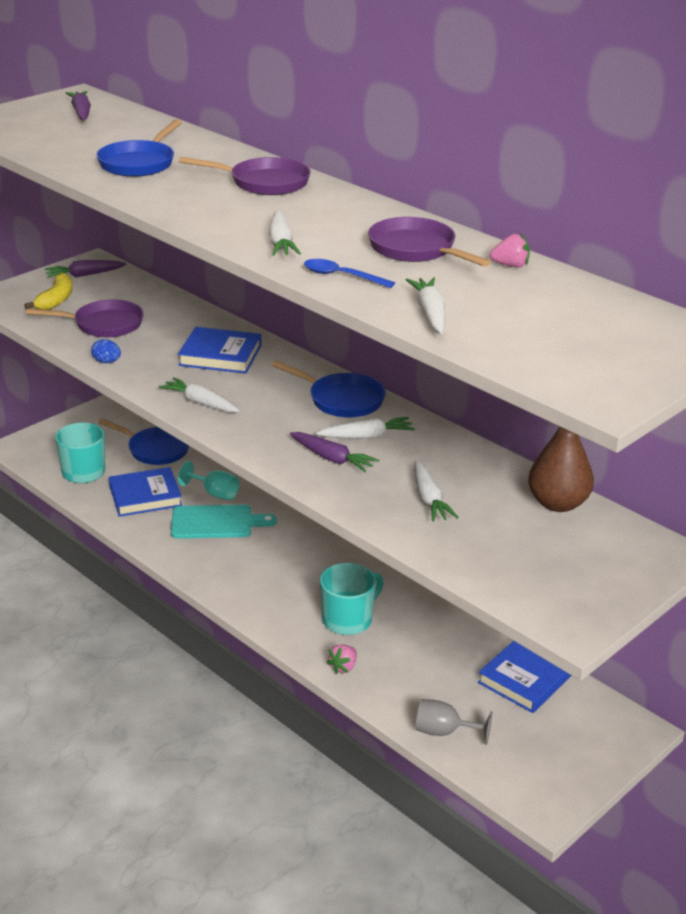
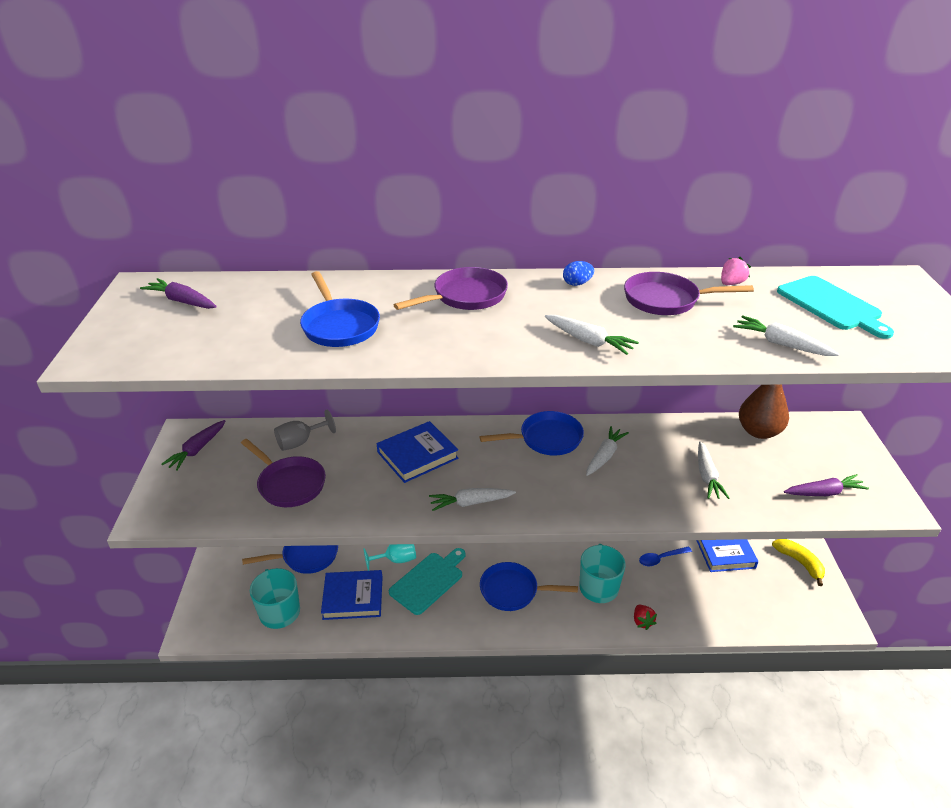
camera: 45 degrees left, 5 degrees up
yellow banana [24,273,72,310] -> yellow banana moved to [772,539,825,586]
purple pan [26,300,144,337] -> purple pan turned 90 degrees clockwise [241,439,326,507]
blue egg [91,339,121,363] -> blue egg moved to [563,261,594,286]
blue book [109,467,182,517] -> blue book turned 60 degrees clockwise [321,570,383,620]
purple carrot [290,432,379,472] -> purple carrot moved to [784,474,869,496]
blue spoon [304,259,395,288] -> blue spoon moved to [639,546,692,566]
pink strawberry [327,644,357,674] -> red strawberry [634,605,657,630]
white carrot [414,460,459,522] -> white carrot turned 60 degrees clockwise [698,441,729,499]
grey goblet [416,699,492,745] -> grey goblet moved to [274,410,336,451]
none -> blue pan [480,562,578,611]
none -> turquoise cutting board [777,276,894,339]

